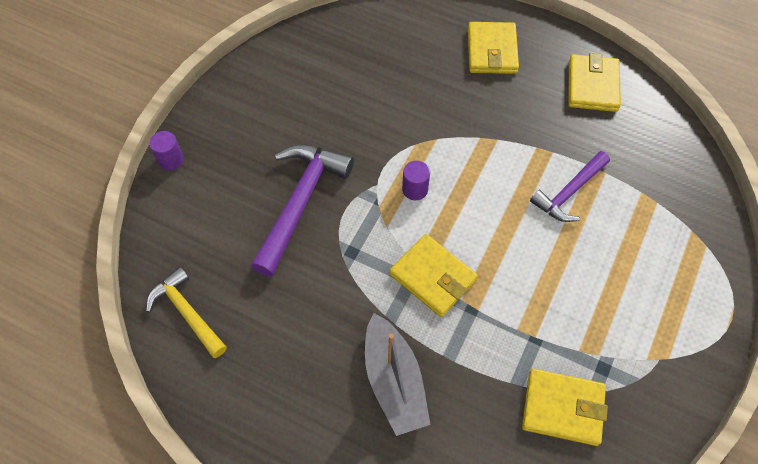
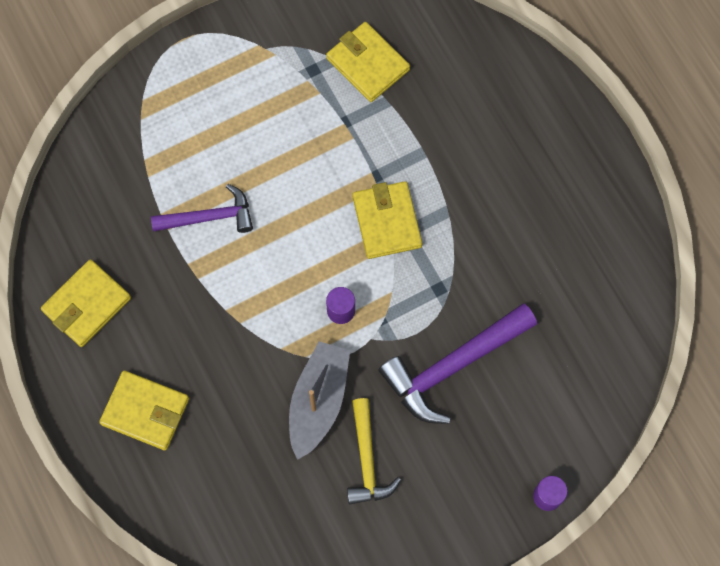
camera: 145 degrees left, 10 degrees up
yellow hammer [146,267,227,358] -> yellow hammer moved to [347,398,401,504]
grey boat [365,313,430,436] -> grey boat moved to [289,341,350,460]
yellow wallet [468,22,519,74] -> yellow wallet turned 75 degrees clockwise [99,370,189,450]

